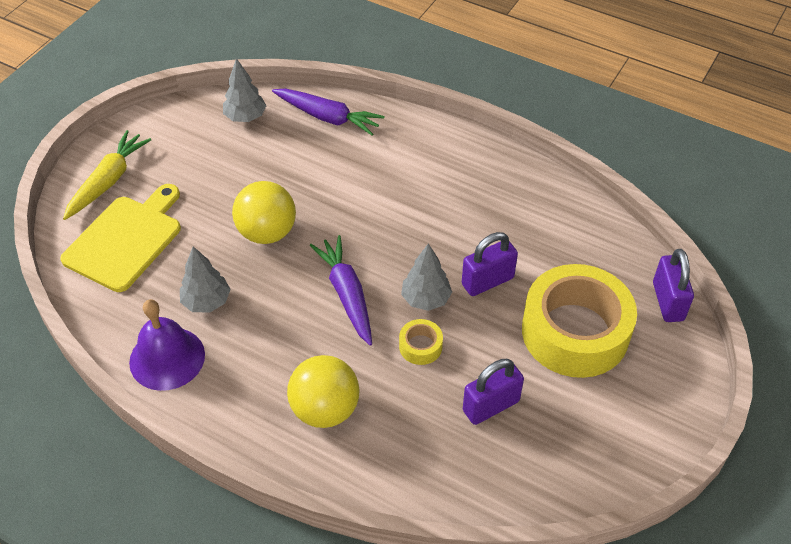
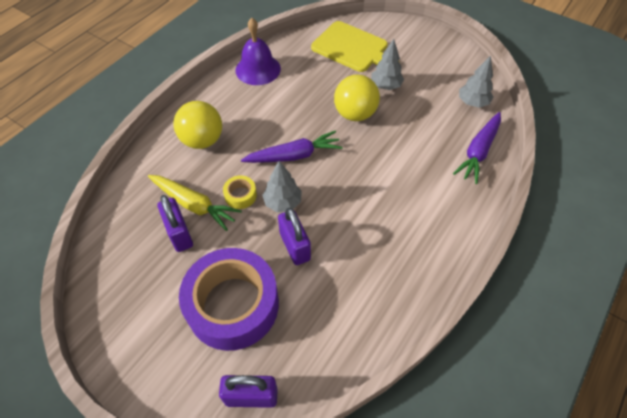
camera: 95 degrees right, 5 degrees up
yellow carrot [63,130,151,220] -> yellow carrot moved to [148,175,242,231]
grey tree [180,246,231,312] -> grey tree moved to [371,39,404,90]
yellow tape [522,264,637,378] -> purple tape [179,248,279,351]

